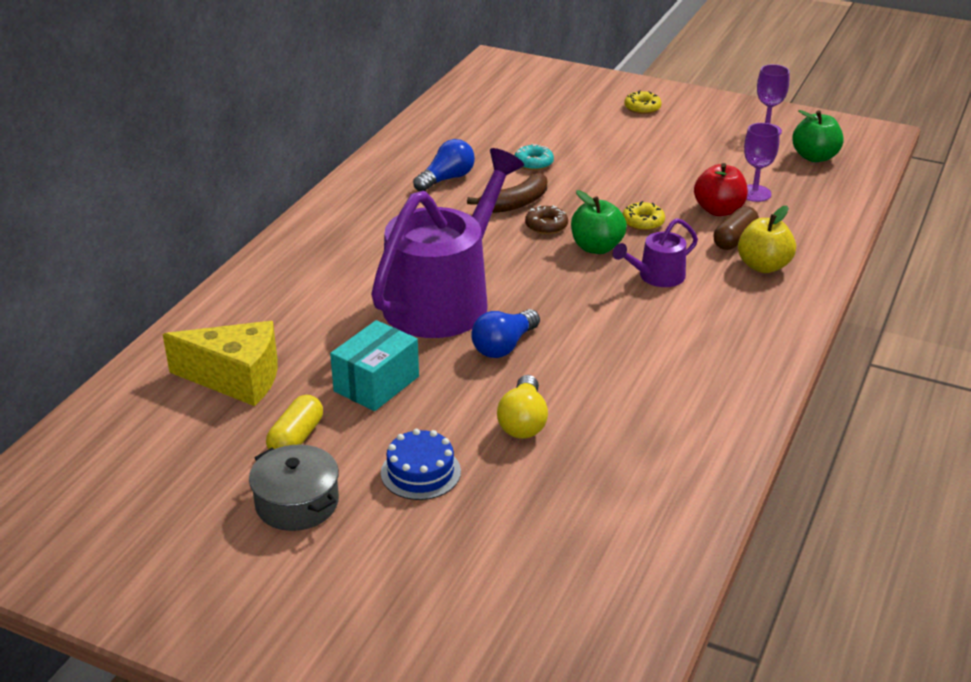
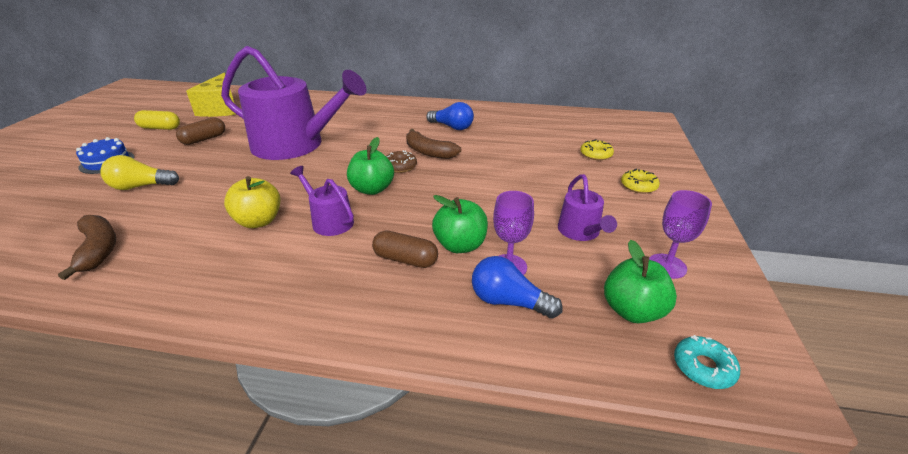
camera: 75 degrees right, 0 degrees up
grey pot [249,444,339,531] -> none
turquoise box [330,320,419,411] -> brown capsule [176,117,225,145]
blue light bulb [471,309,540,358] -> blue light bulb moved to [472,256,563,318]
turquoise donut [514,144,554,170] -> turquoise donut moved to [674,335,740,389]
yellow donut [623,201,665,231] -> yellow donut moved to [580,139,614,160]
red apple [694,163,748,216] -> green apple [432,195,488,253]
yellow apple [738,206,796,273] -> yellow apple moved to [224,176,280,228]
none -> brown banana [58,215,116,280]
none -> purple watering can [558,174,617,241]

